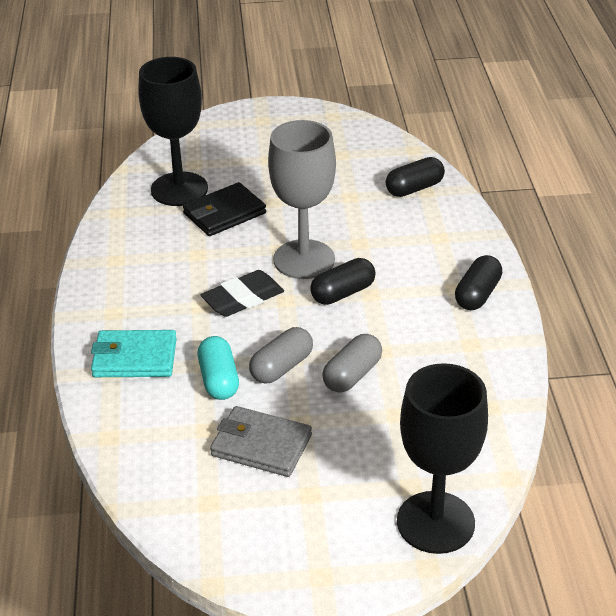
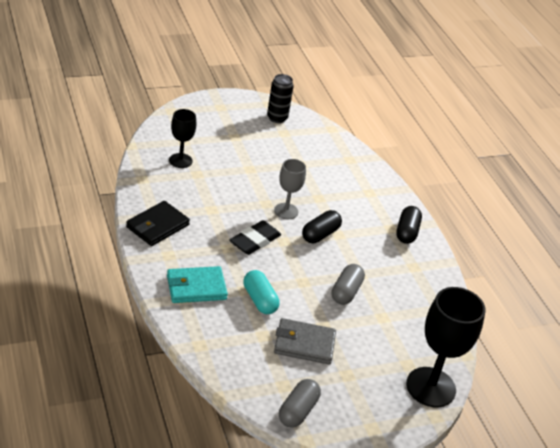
camera: 20 degrees left, 0 degrees up
black goblet [139,57,208,206] -> black goblet [169,109,196,168], size x0.57
black wallet [183,182,266,236] -> black wallet moved to [126,201,190,246]
grey capsule [249,327,313,384] -> grey capsule moved to [279,379,321,428]
grey goblet [268,120,336,279] -> grey goblet [274,159,306,219], size x0.57
black capsule [386,157,445,197] -> none
none -> black can [267,74,294,123]

